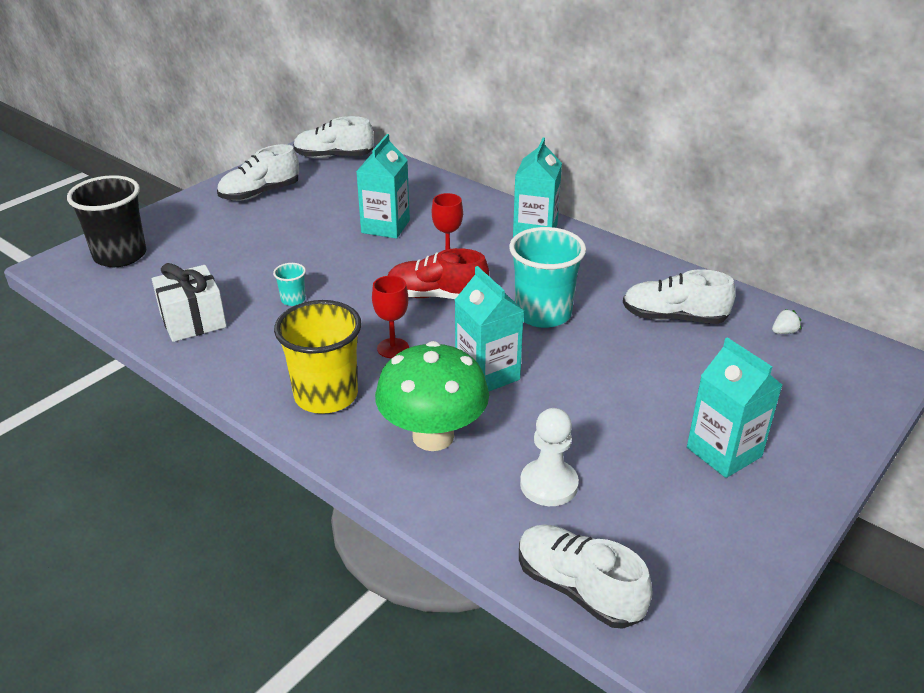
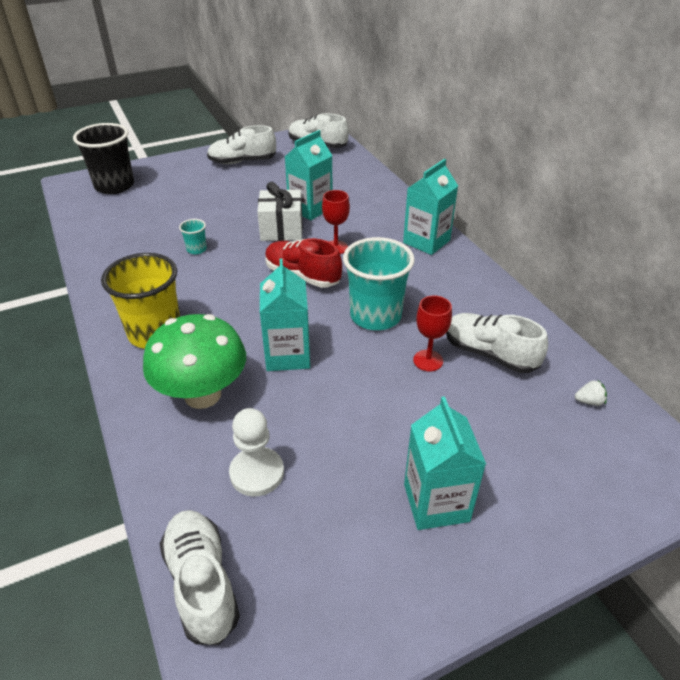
camera: 25 degrees right, 5 degrees up
white gift [152,263,227,342] -> white gift moved to [257,182,303,241]
red goblet [372,276,409,358] -> red goblet moved to [413,296,452,371]

